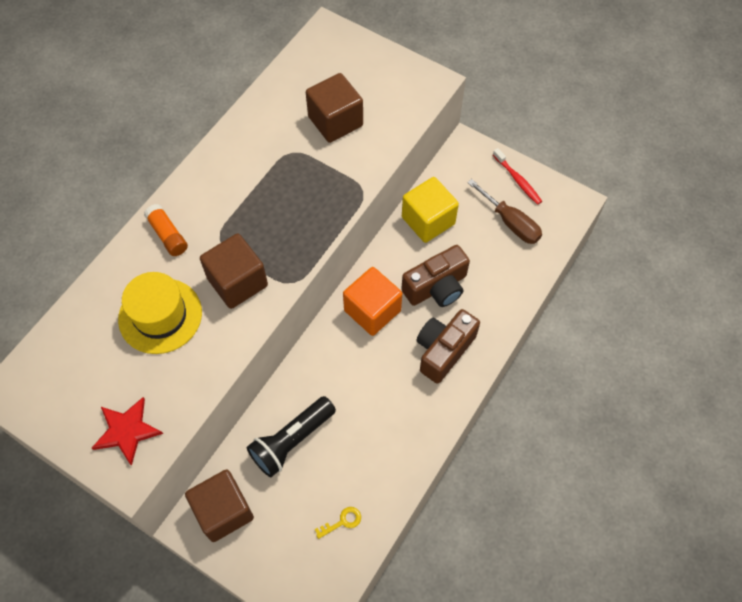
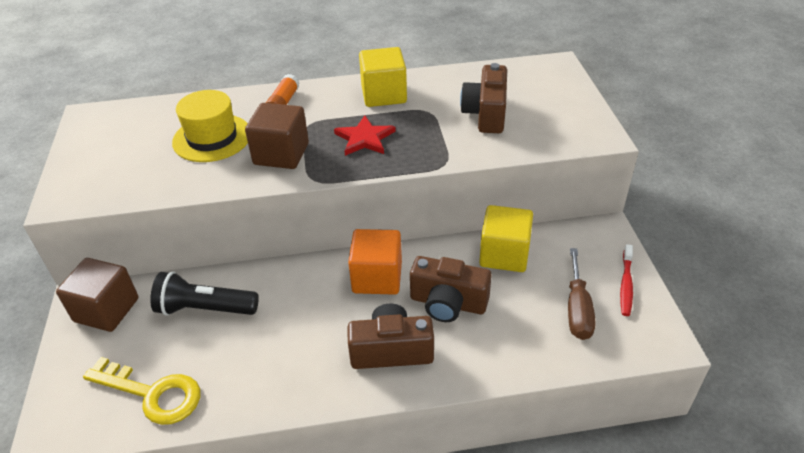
camera: 50 degrees right, 20 degrees down
red star [92,397,163,466] -> red star moved to [334,115,396,156]
brown cube [306,73,363,143] -> brown camera [460,63,507,133]
yellow key [315,507,361,539] -> yellow key [83,357,200,425], size x2.33
none -> yellow cube [359,47,407,107]

